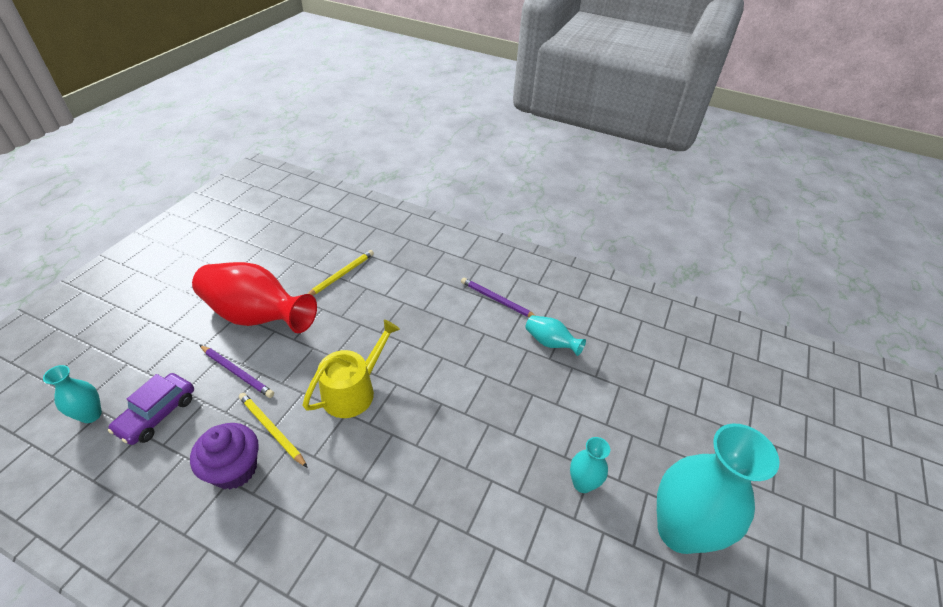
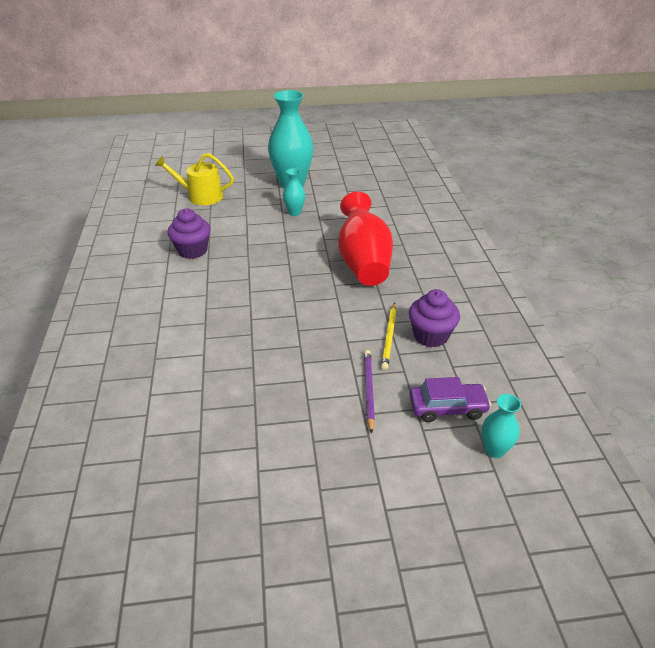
camera: 120 degrees left, 5 degrees down
red vase [192,262,317,333] -> red vase moved to [338,192,393,286]
yellow watering can [303,320,400,418] -> yellow watering can moved to [155,153,234,205]
yellow pencil [308,250,374,296] -> none
purple pencil [461,278,536,317] -> none
turquoise vase [525,315,586,356] -> purple cupcake [168,209,211,259]

